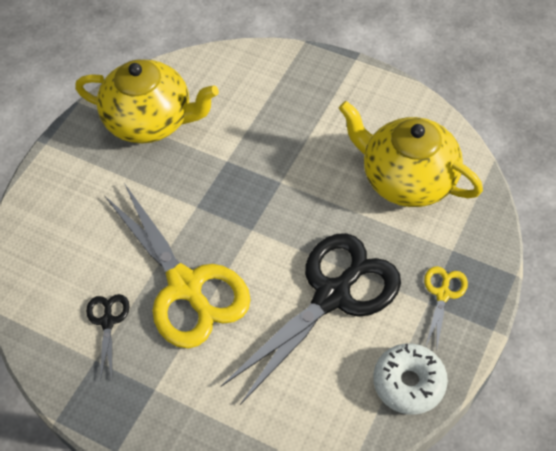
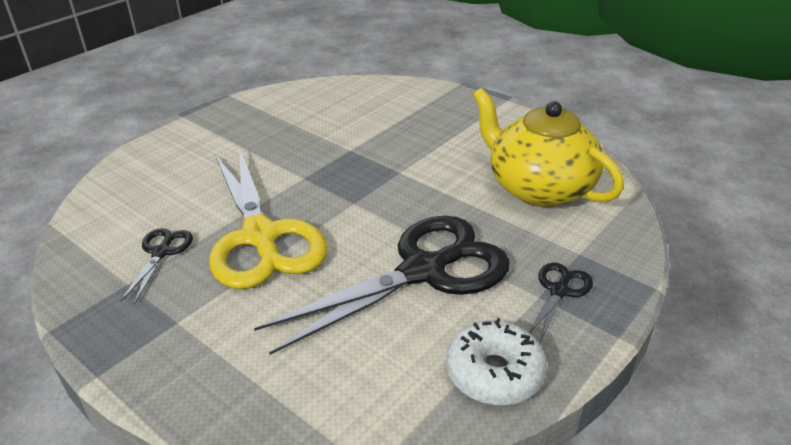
camera: 10 degrees right, 20 degrees down
yellow teapot [75,60,219,144] -> none
yellow scissors [424,266,468,352] -> black scissors [529,262,593,344]

